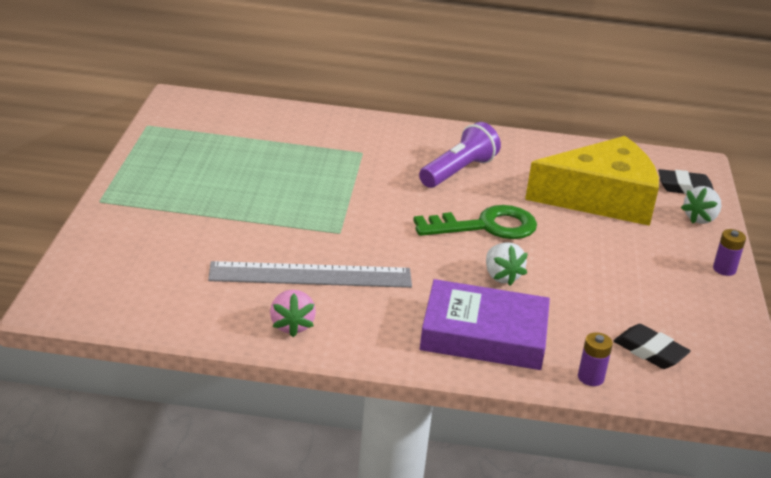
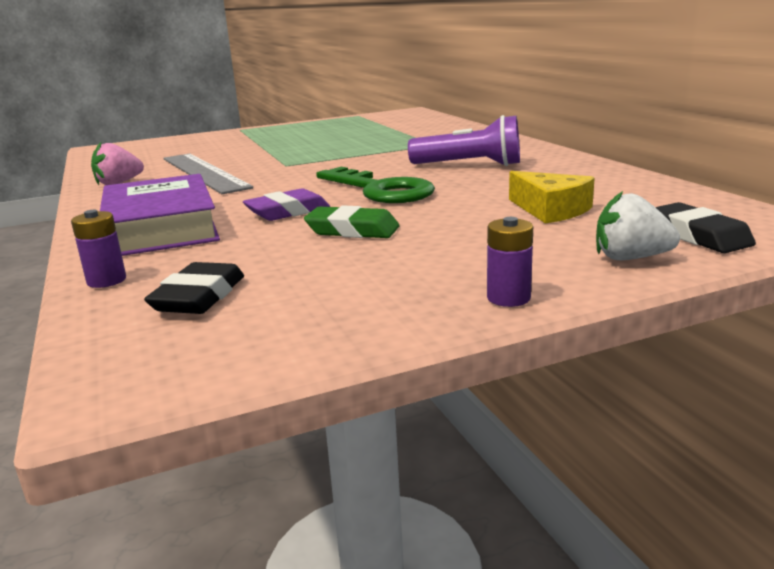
camera: 65 degrees right, 10 degrees down
white strawberry [486,243,528,286] -> purple eraser [243,188,330,221]
yellow cheese [525,136,659,226] -> yellow cheese [509,171,595,223], size x0.48
none -> green eraser [304,205,399,238]

